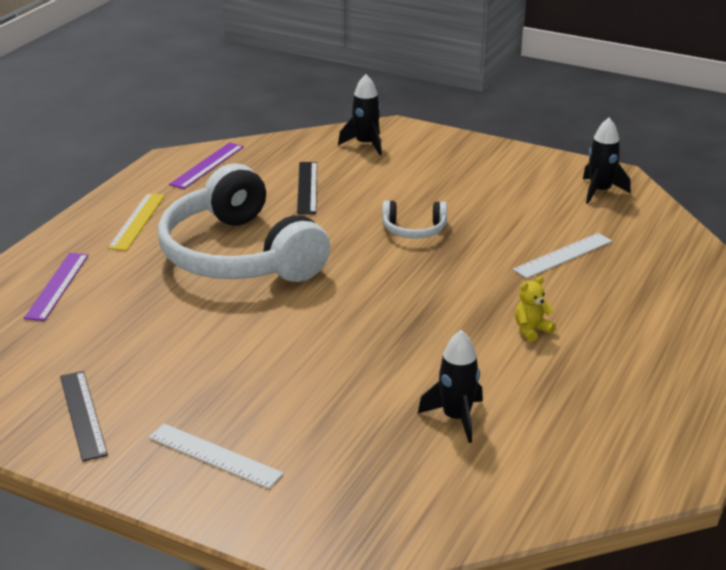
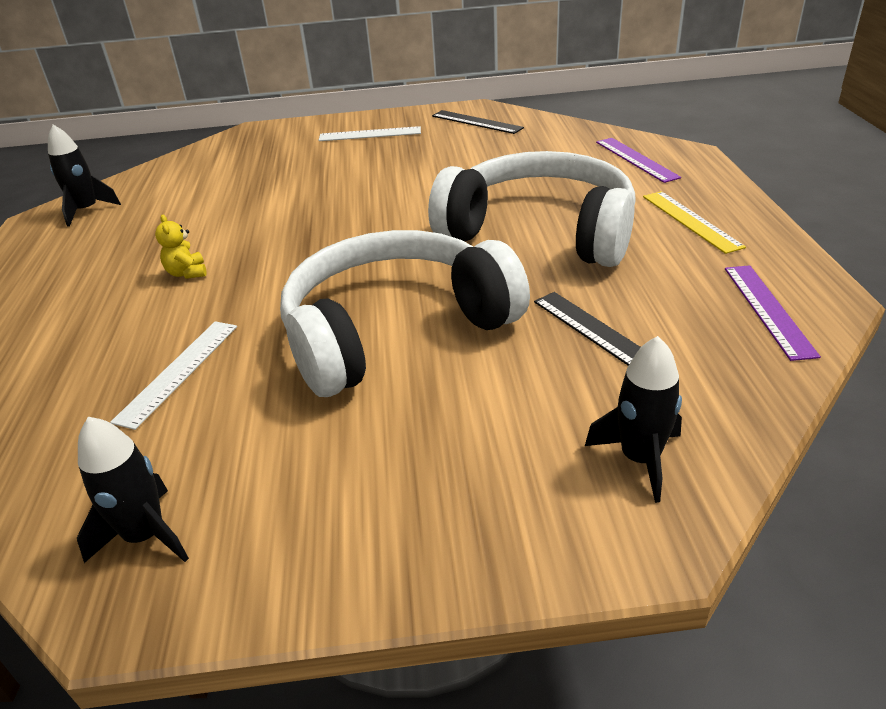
camera: 150 degrees right, 5 degrees up
white headphones [382,200,447,239] -> white headphones [280,230,530,397], size x2.41
black rocket [418,330,483,443] -> black rocket moved to [48,125,121,227]
yellow teddy bear [515,276,556,342] -> yellow teddy bear turned 135 degrees clockwise [155,215,206,279]

